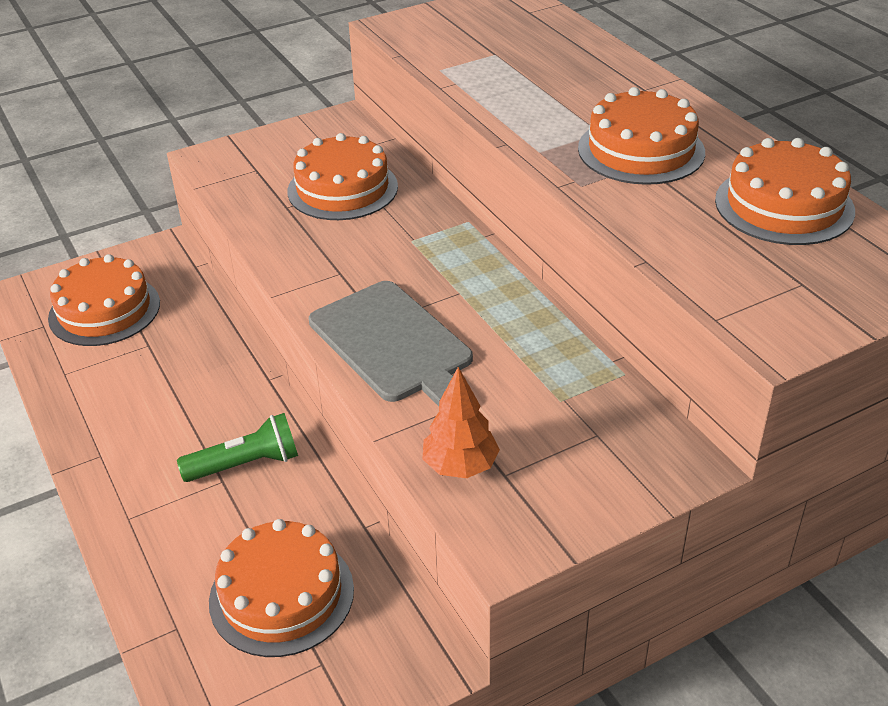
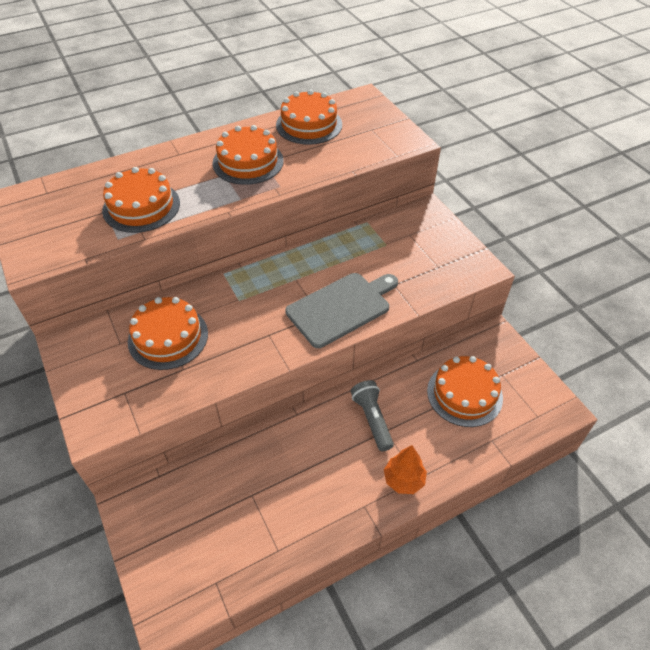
camera: 90 degrees left, 10 degrees up
orange cake [48,254,160,346] -> orange cake moved to [102,167,180,233]
green flashlight [177,413,298,482] -> grey flashlight [351,380,394,451]
orange tree [422,367,500,478] -> orange tree moved to [384,445,427,494]

